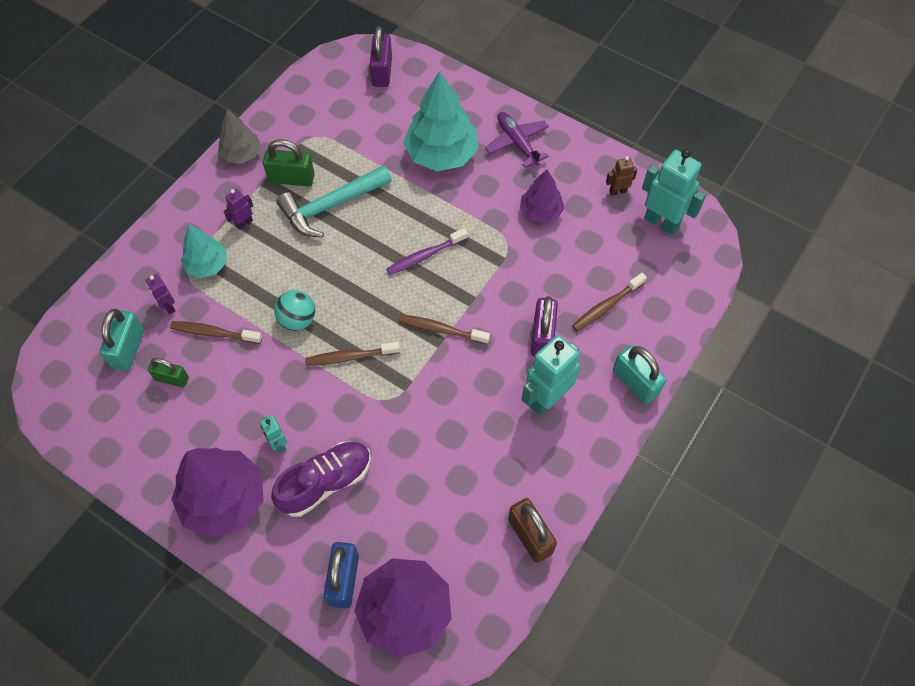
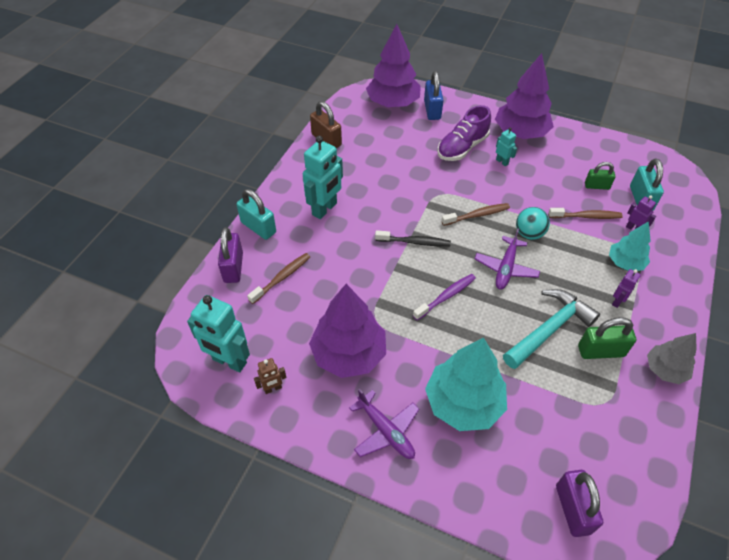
camera: 170 degrees right, 10 degrees down
brown toothbrush [398,314,490,345] -> black toothbrush [375,230,451,246]
purple tree [520,169,565,224] -> purple tree [309,284,386,378], size x1.73
purple padlock [531,296,558,357] -> purple padlock moved to [218,227,243,283]
none -> purple plane [475,229,540,290]

